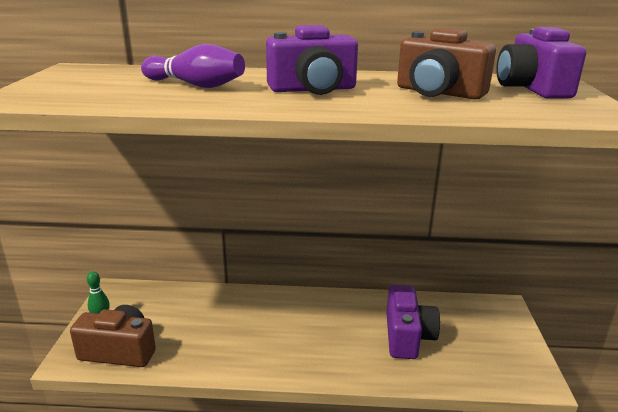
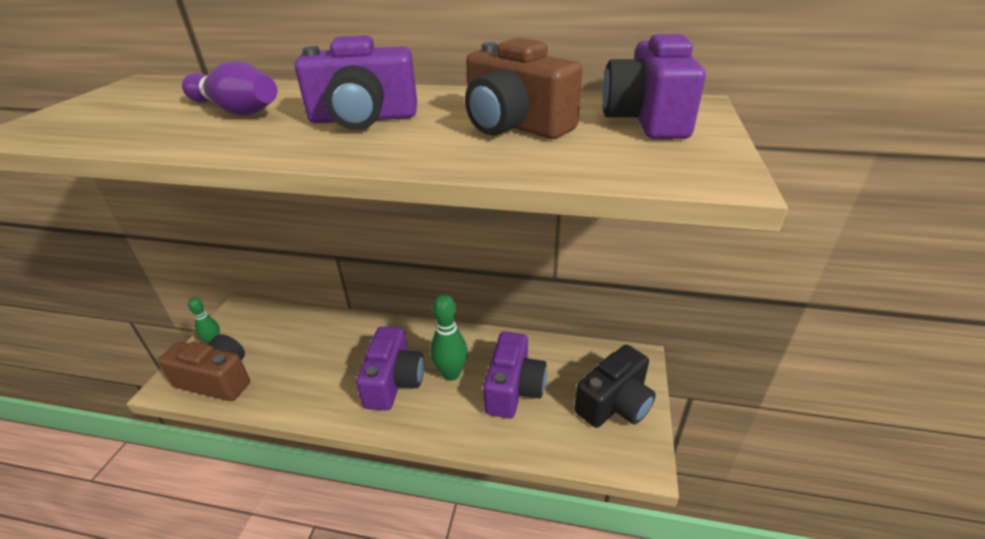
camera: 10 degrees right, 10 degrees up
none -> purple camera [356,327,424,410]
none -> green bowling pin [430,294,468,381]
none -> black camera [574,345,656,428]

